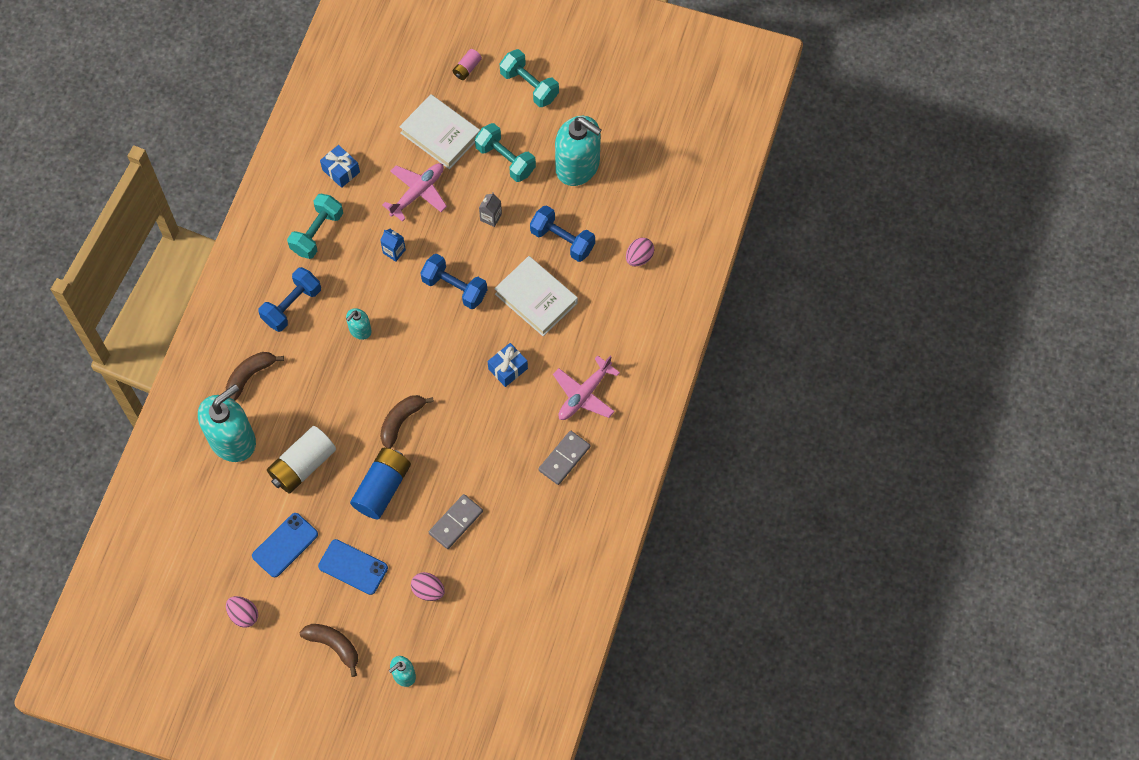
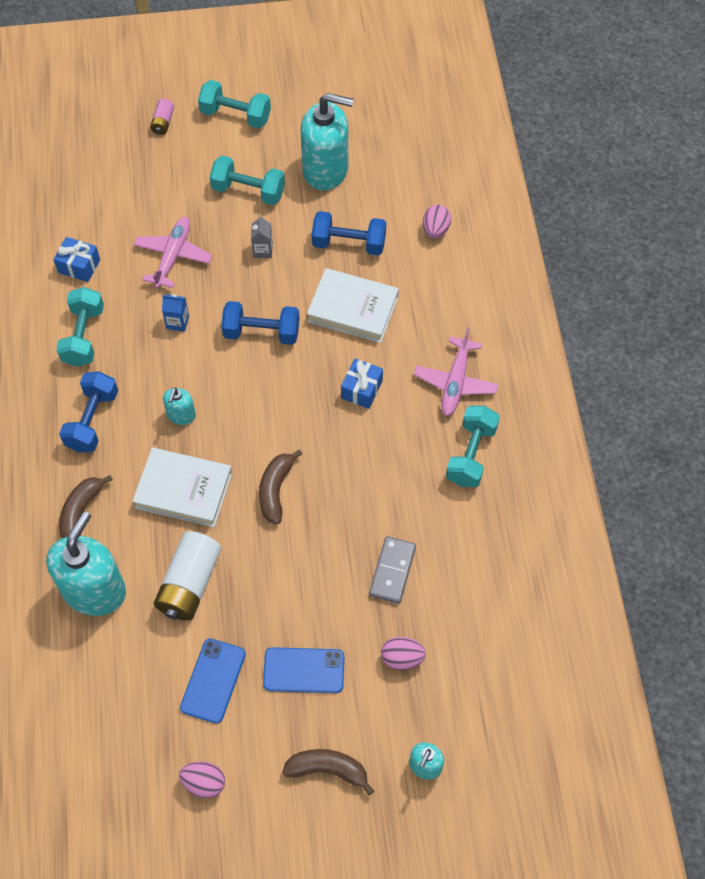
camera: 25 degrees left, 5 degrees down
blue battery [350,448,411,520] -> none
white book [399,94,480,169] -> white book moved to [132,448,232,527]
grey domino [538,431,590,485] -> turquoise dumbbell [446,406,500,487]

